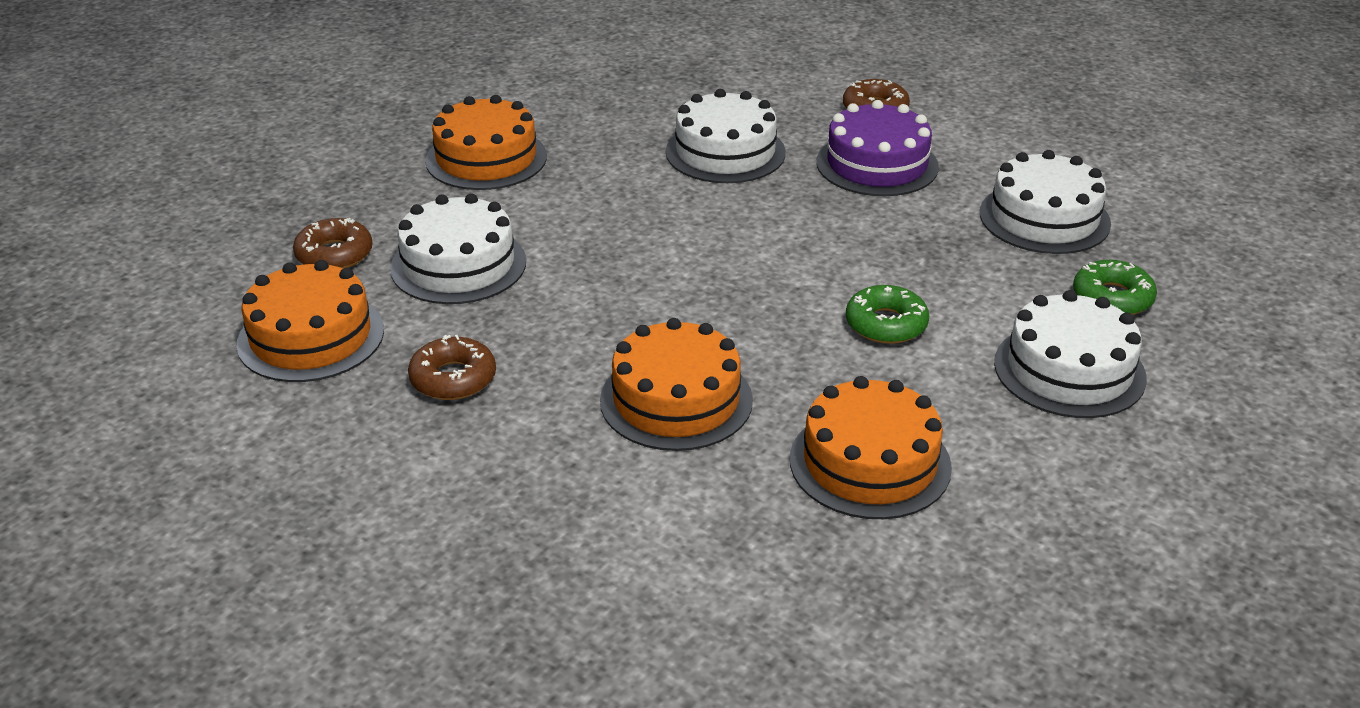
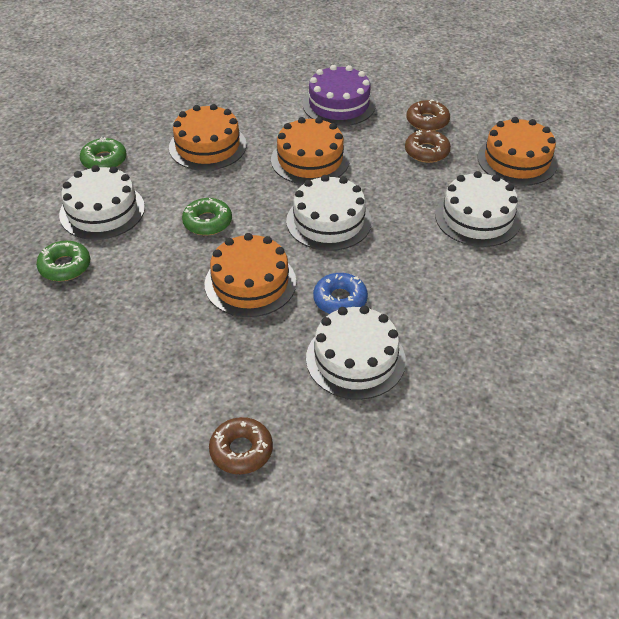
camera: 165 degrees right, 10 degrees up
brown donut [293,218,372,268] -> brown donut moved to [406,99,450,131]
orange cake [425,95,547,190] -> orange cake moved to [205,233,296,317]
purple cake [816,100,939,196] -> purple cake moved to [303,65,376,126]
white cake [980,150,1111,254] -> white cake moved to [286,175,372,251]
none -> green donut [80,137,127,169]
none -> blue donut [313,273,368,314]

